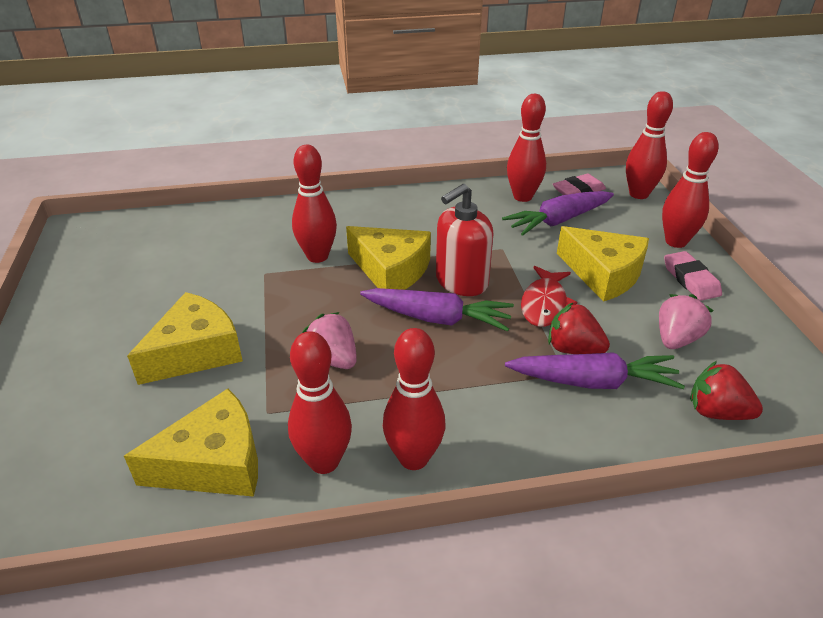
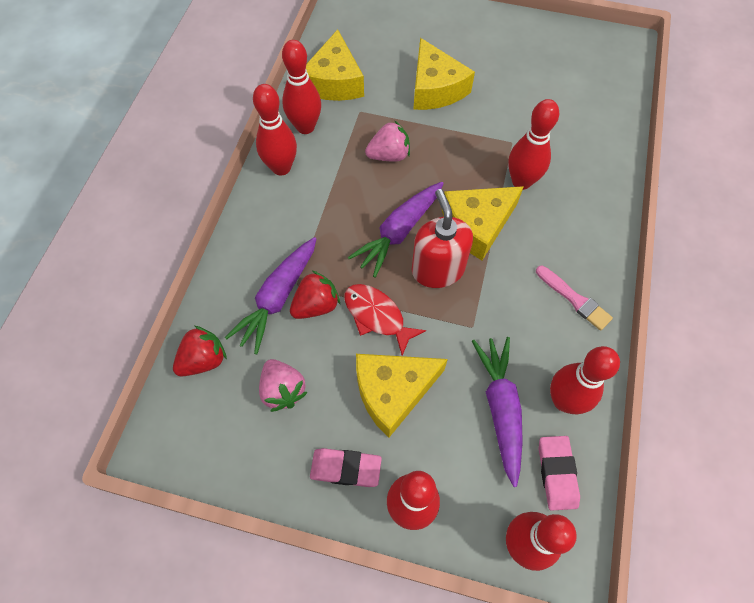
camera: 115 degrees right, 25 degrees up
none -> pink brush [536,266,613,331]

